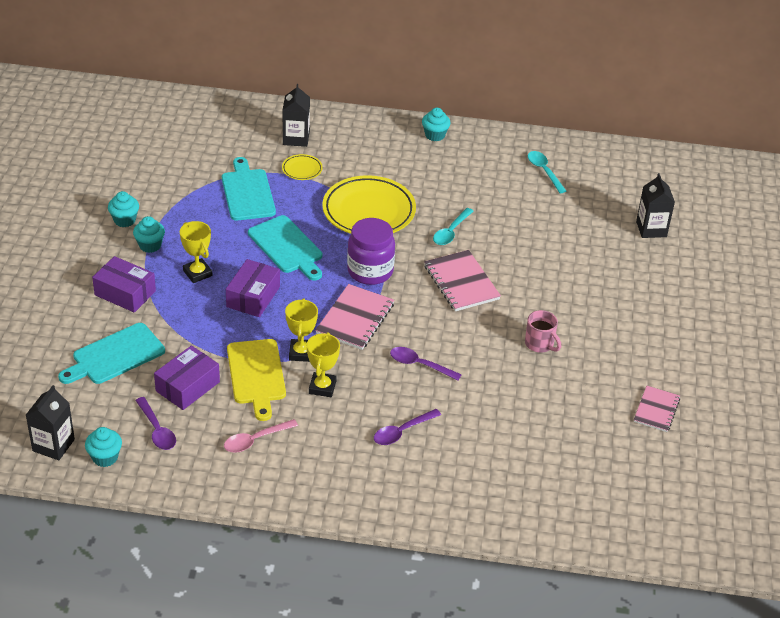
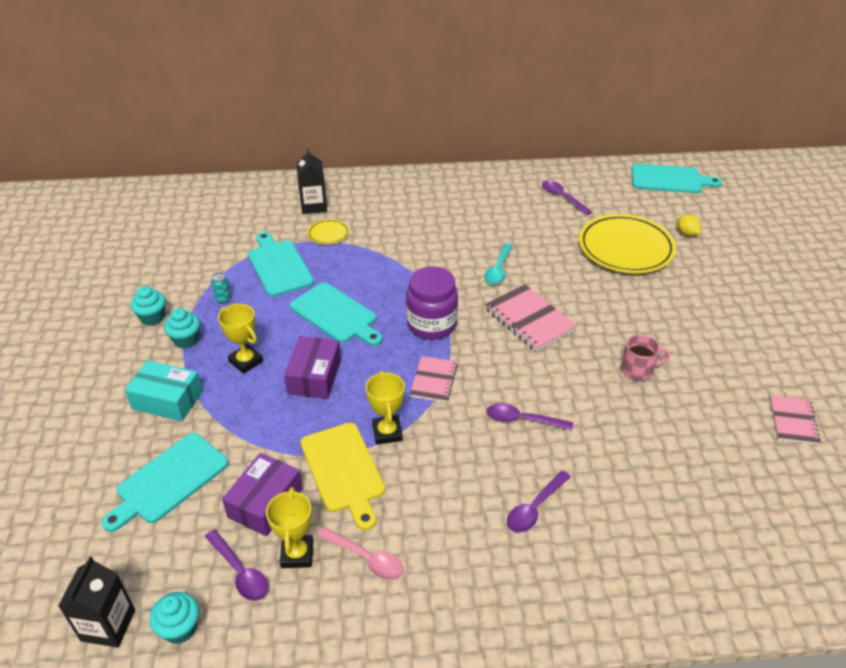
camera: 10 degrees left, 0 degrees up
purple box [92,256,156,313] -> turquoise box [125,360,203,421]
pink spoon [224,419,298,453] -> pink spoon turned 105 degrees counterclockwise [317,527,404,580]
yellow trophy [307,332,340,397] -> yellow trophy moved to [266,487,313,568]
pink notebook [315,284,394,350] -> pink notebook [410,356,458,403], size x0.64
yellow plate [322,175,416,234] -> yellow plate moved to [579,214,676,273]
turquoise cupcake [422,108,451,141] -> none
pink mug [525,310,561,353] -> pink mug turned 45 degrees counterclockwise [621,335,670,381]
turquoise spoon [528,151,566,193] -> purple spoon [542,181,592,215]
black carton [636,173,675,238] -> yellow lemon [678,215,701,236]
none -> turquoise can [211,273,231,304]
none -> turquoise cutting board [632,163,722,193]

